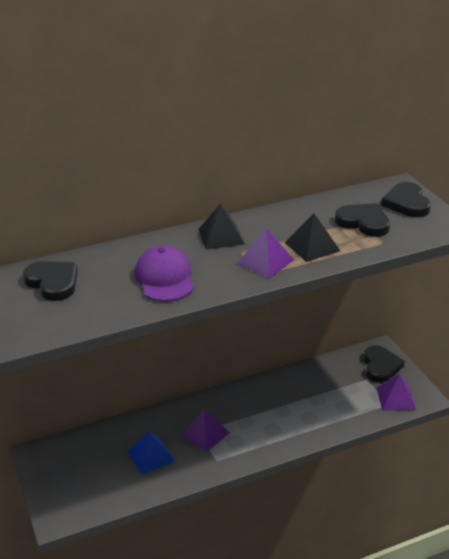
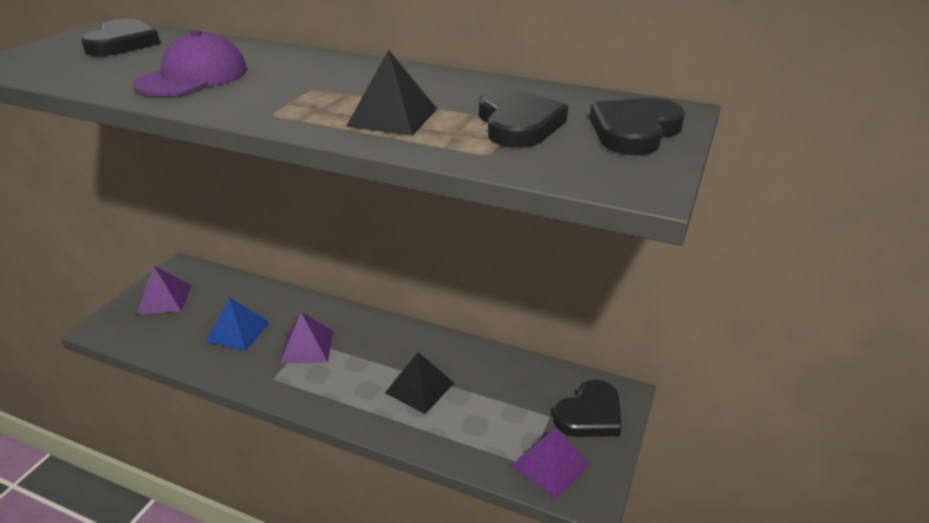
camera: 45 degrees right, 0 degrees up
black pyramid [199,203,245,249] -> black pyramid moved to [385,352,454,414]
purple pyramid [237,228,294,278] -> purple pyramid moved to [137,266,192,314]

